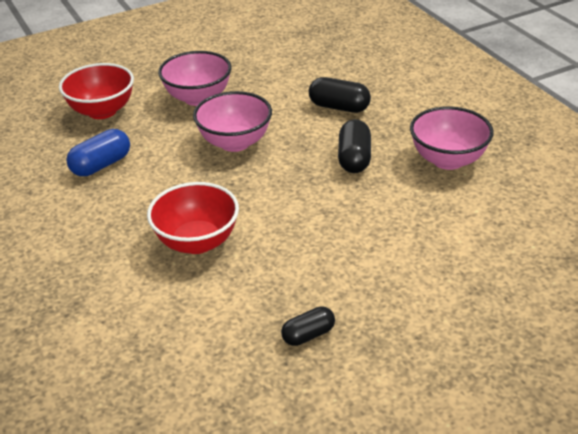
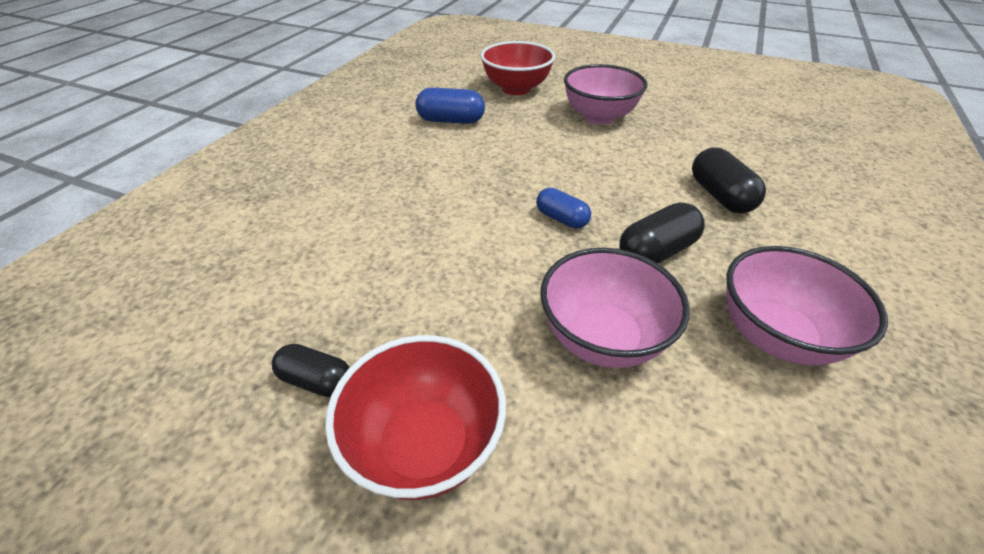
camera: 50 degrees right, 5 degrees up
red bowl [147,182,239,254] -> red bowl moved to [325,335,506,500]
pink bowl [193,91,272,152] -> pink bowl moved to [540,248,690,368]
none -> blue capsule [536,188,591,229]

